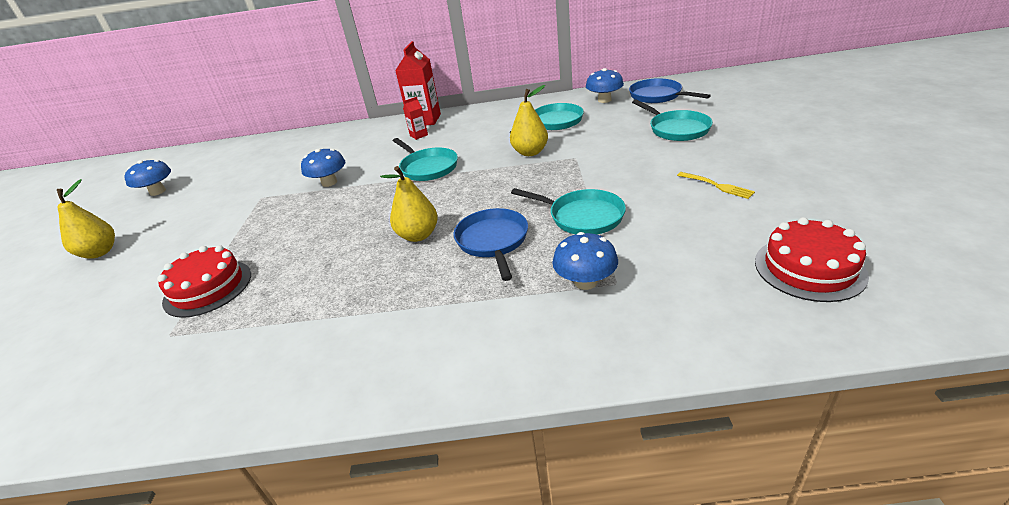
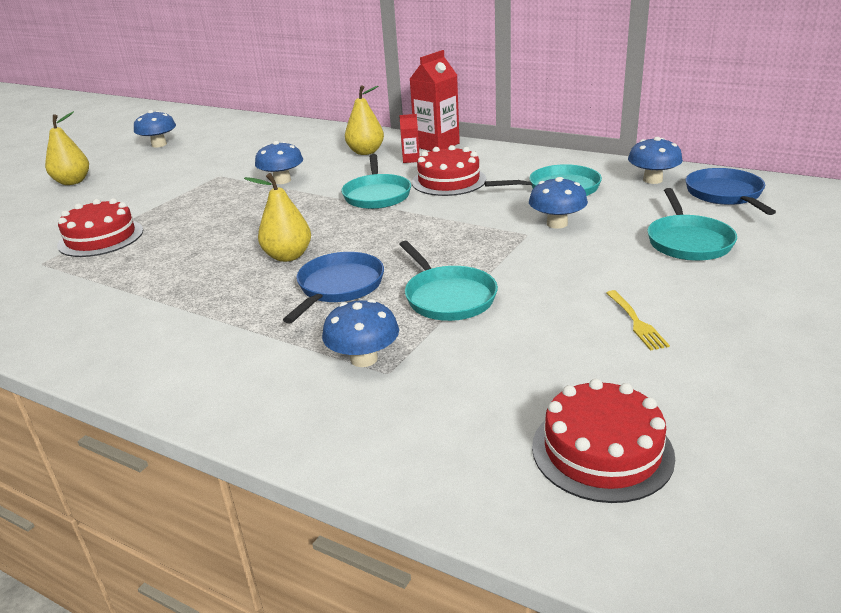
camera: 30 degrees right, 5 degrees down
yellow pear [510,85,548,156] -> yellow pear moved to [345,85,384,155]
none -> red cake [412,145,486,196]
none -> blue mushroom [529,177,588,229]

